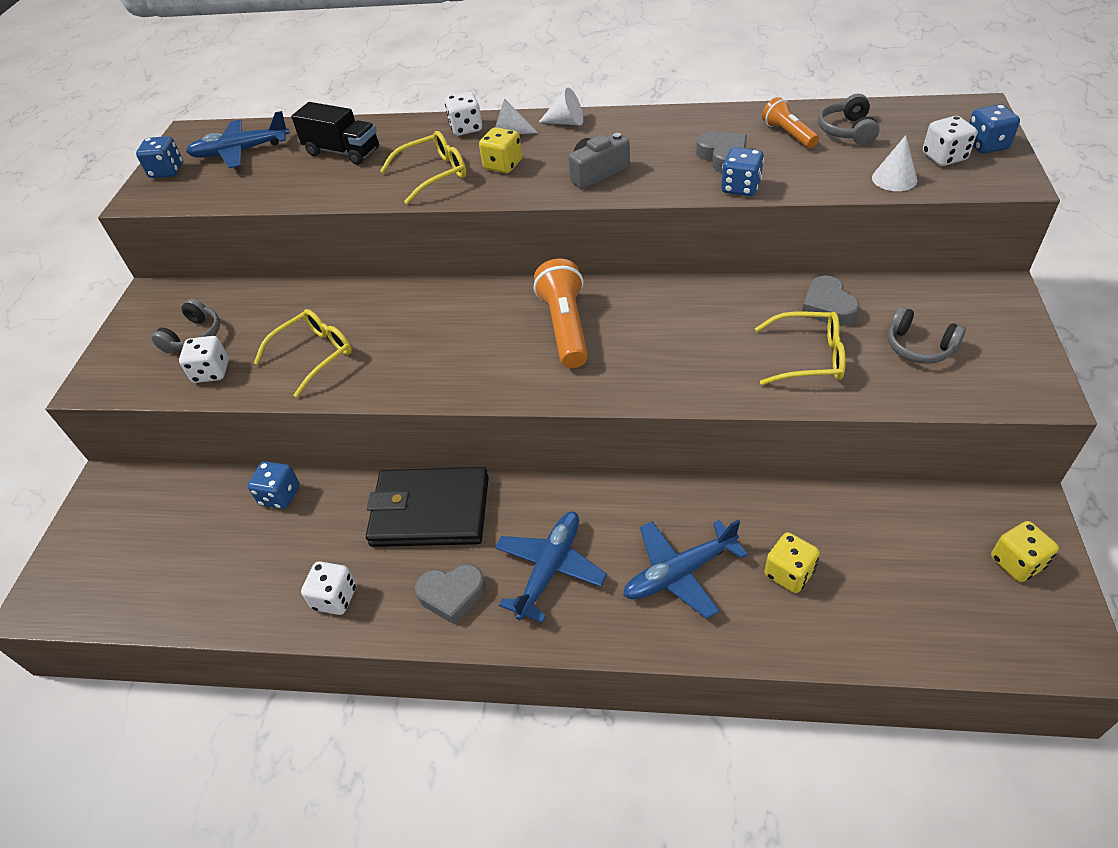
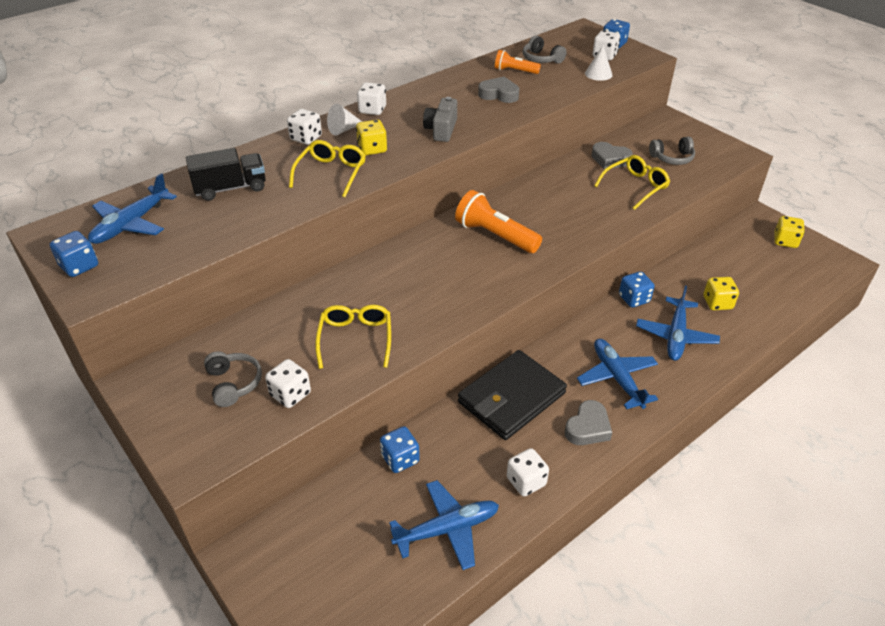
camera: 50 degrees left, 5 degrees down
white cone [538,88,583,125] -> white dice [357,82,386,115]
blue dice [721,147,764,196] -> blue dice moved to [619,271,655,307]
none -> blue plane [389,480,499,570]

